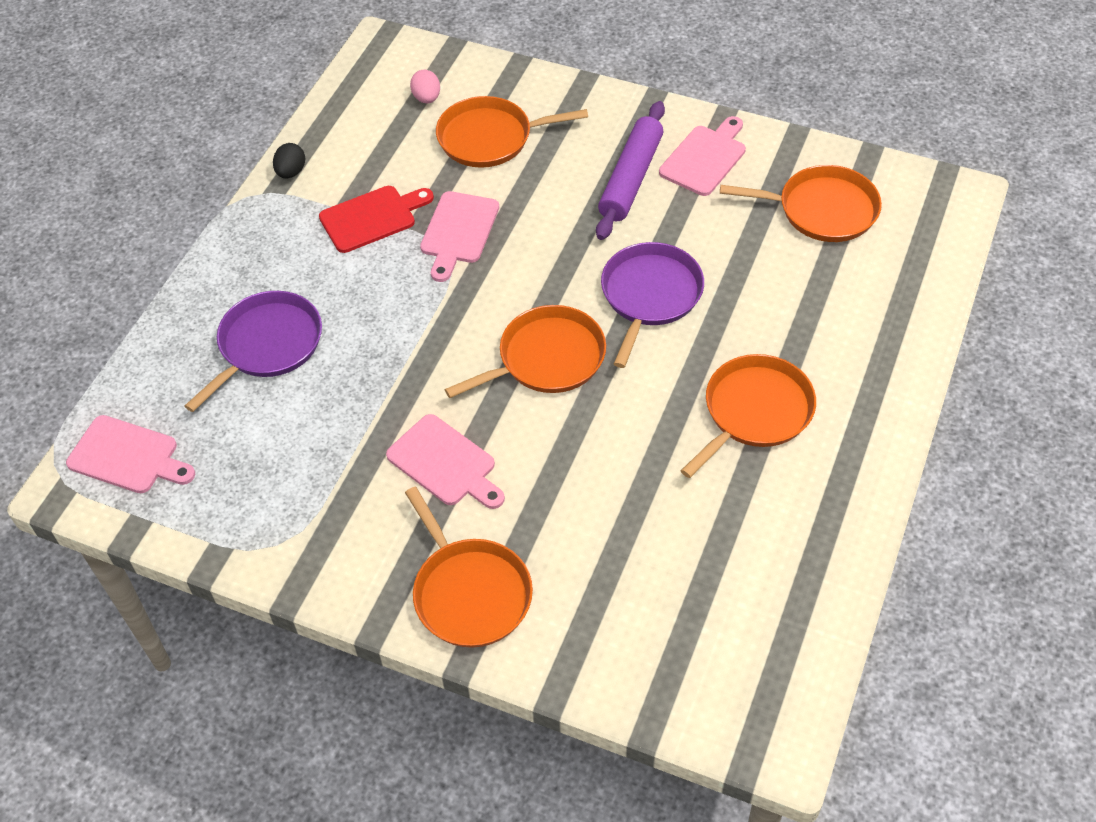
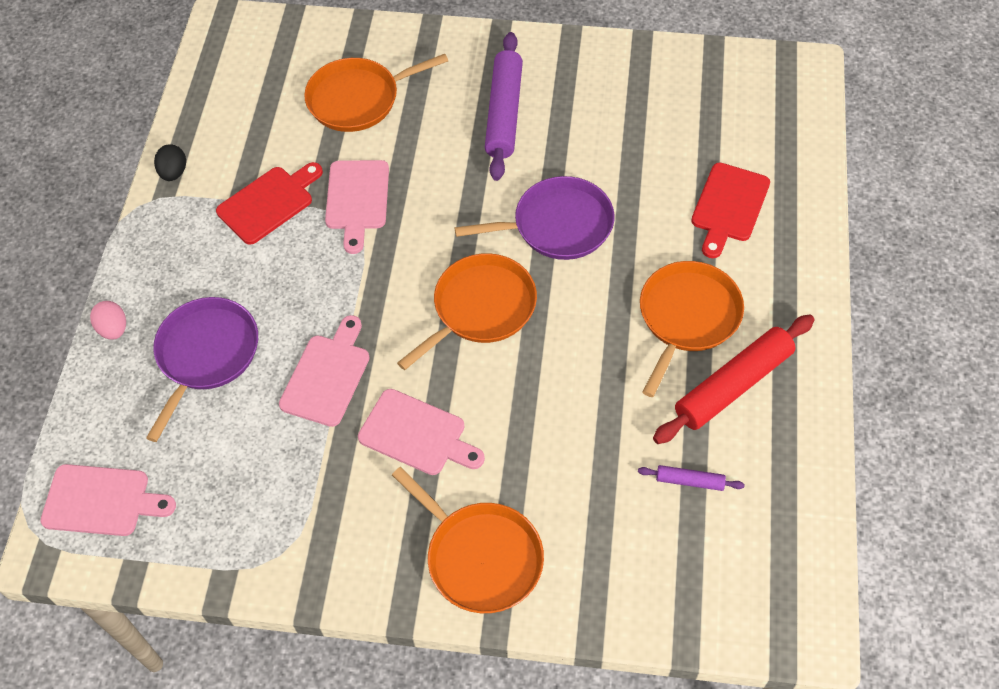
camera: 15 degrees left, 5 degrees up
pink egg [410,70,440,103] -> pink egg moved to [90,301,126,340]
purple pan [601,242,704,368] -> purple pan turned 75 degrees clockwise [454,176,614,260]
pink cutting board [659,116,746,196] -> pink cutting board moved to [279,315,370,427]
orange pan [720,165,882,242] -> none
none -> purple rolling pin [638,465,745,491]
none -> red rolling pin [653,314,815,444]
none -> red cutting board [691,163,770,258]

